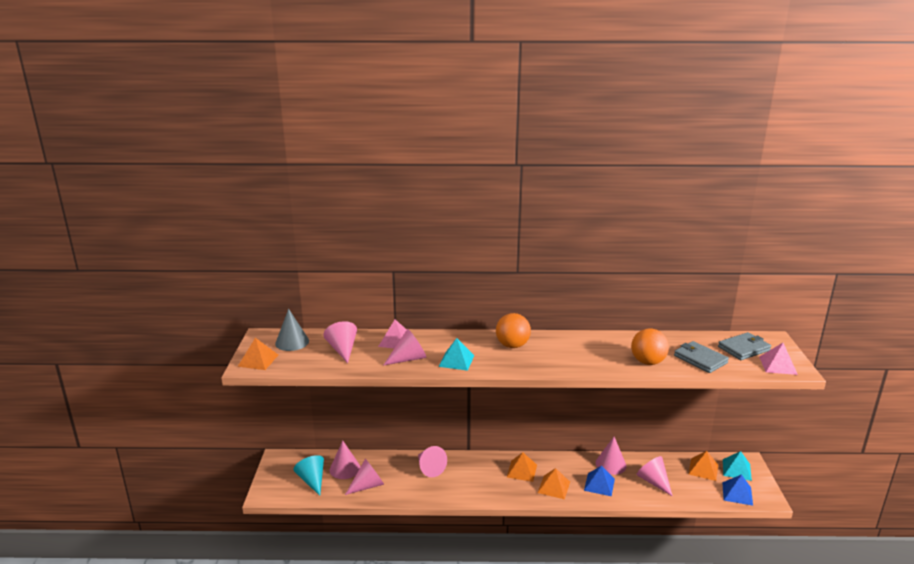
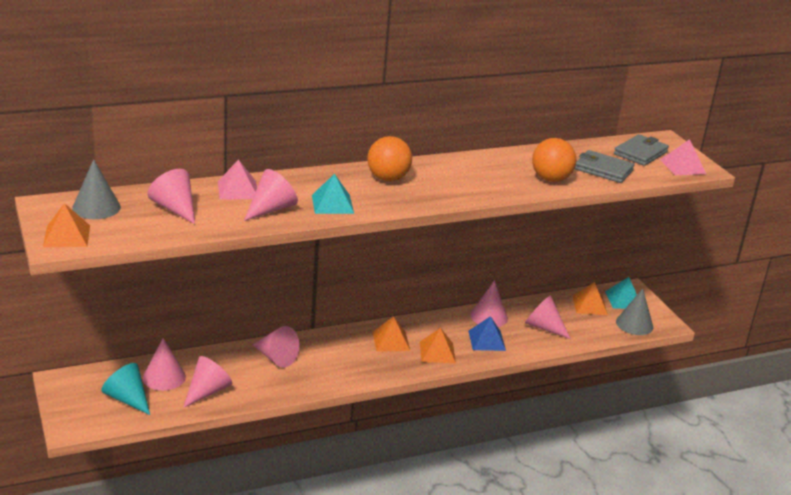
camera: 25 degrees left, 5 degrees up
blue pyramid [722,474,753,506] -> grey cone [616,289,653,335]

